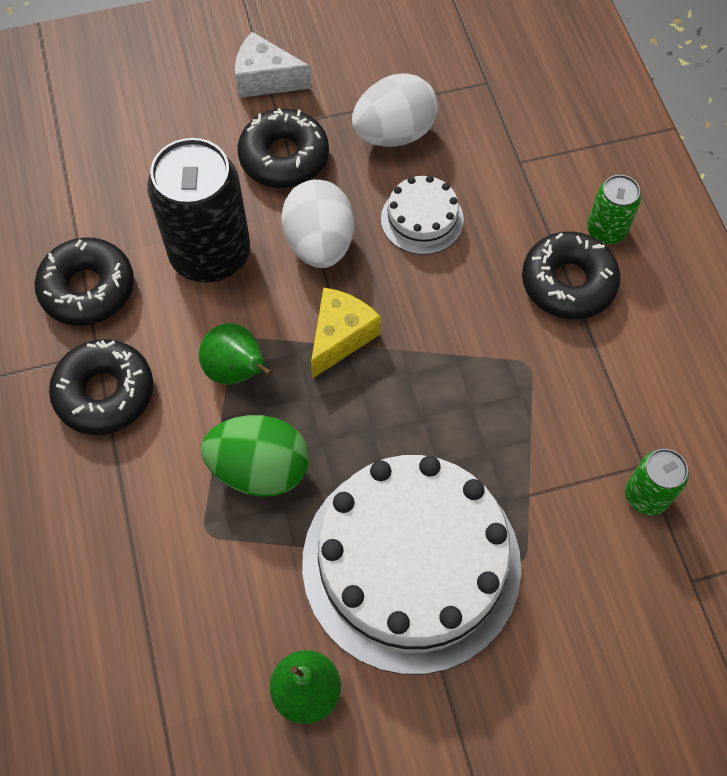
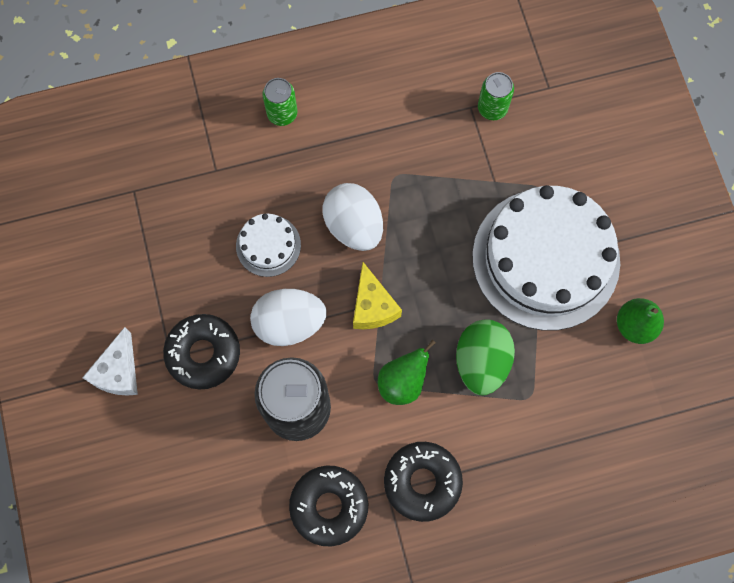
camera: 90 degrees left, 10 degrees up
yellow cheese [311,288,381,378] -> yellow cheese turned 135 degrees counterclockwise [353,262,402,329]
white egg [352,73,438,147] -> white egg moved to [322,183,383,251]
black donut [522,231,621,319] -> none

